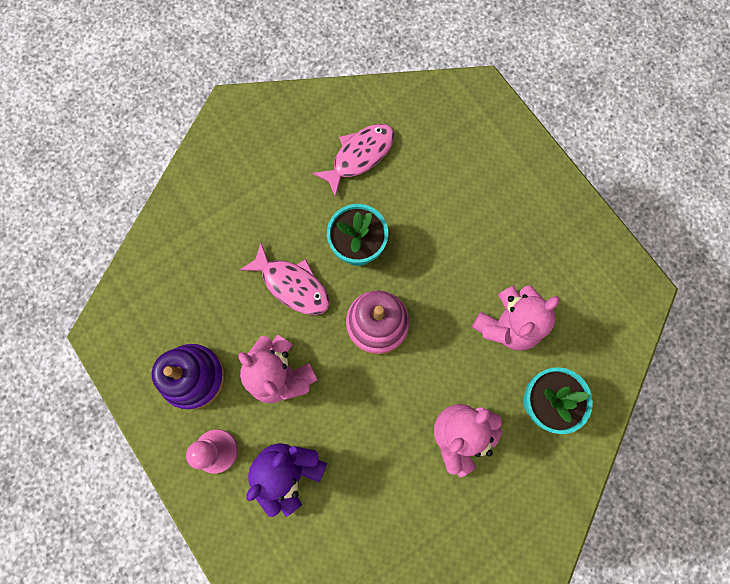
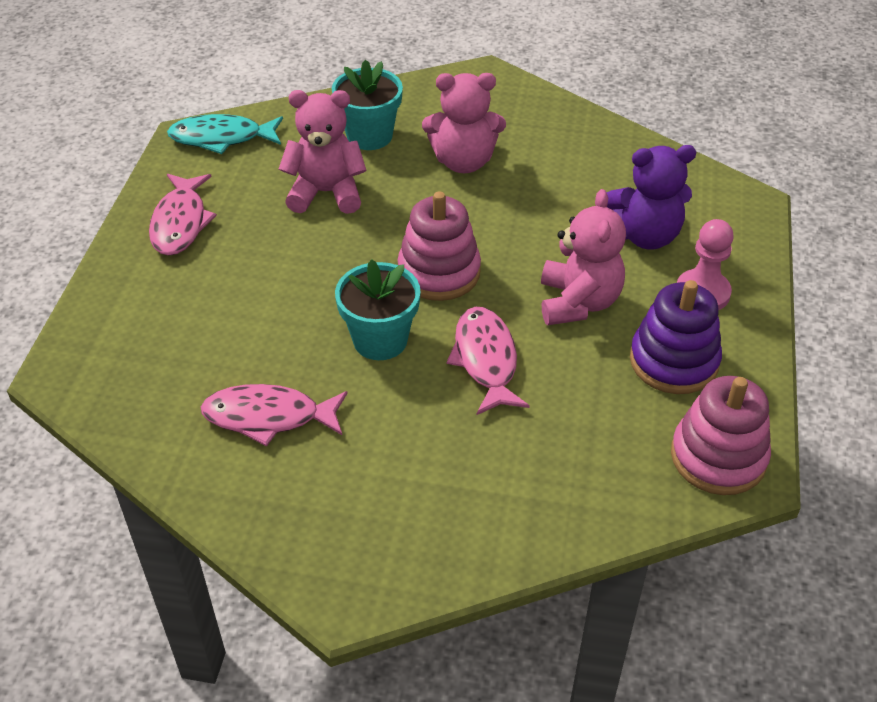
camera: 135 degrees left, 30 degrees down
none -> pink fish [149,174,217,256]
none -> turquoise fish [167,114,283,154]
none -> pink stacking toy [671,376,771,495]

